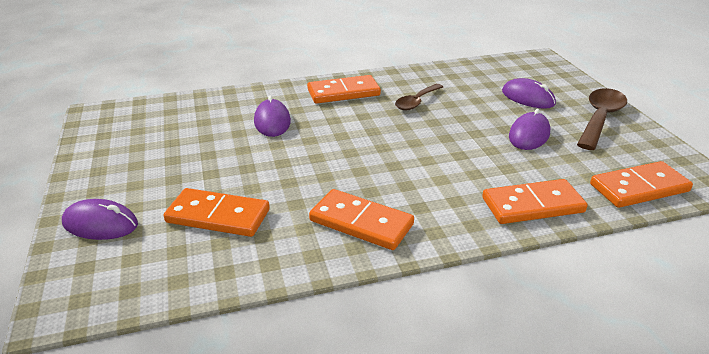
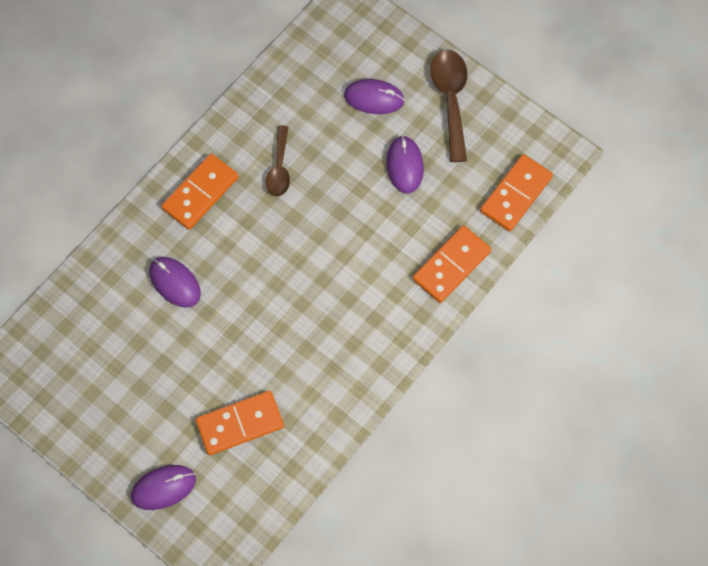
camera: 35 degrees left, 35 degrees up
orange domino [309,189,414,250] -> none

